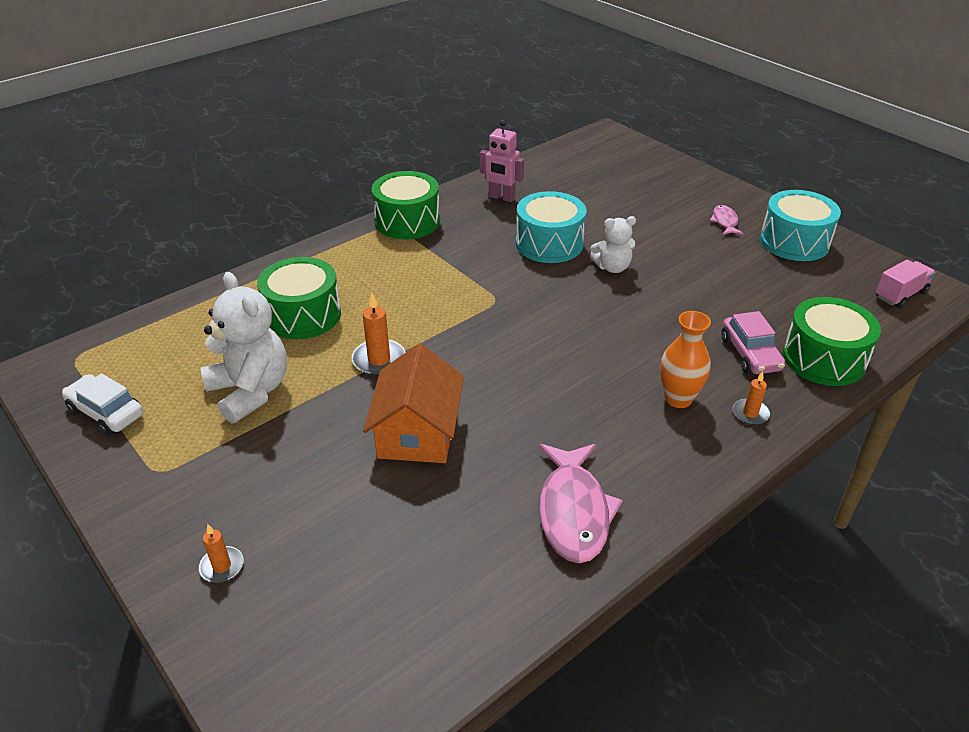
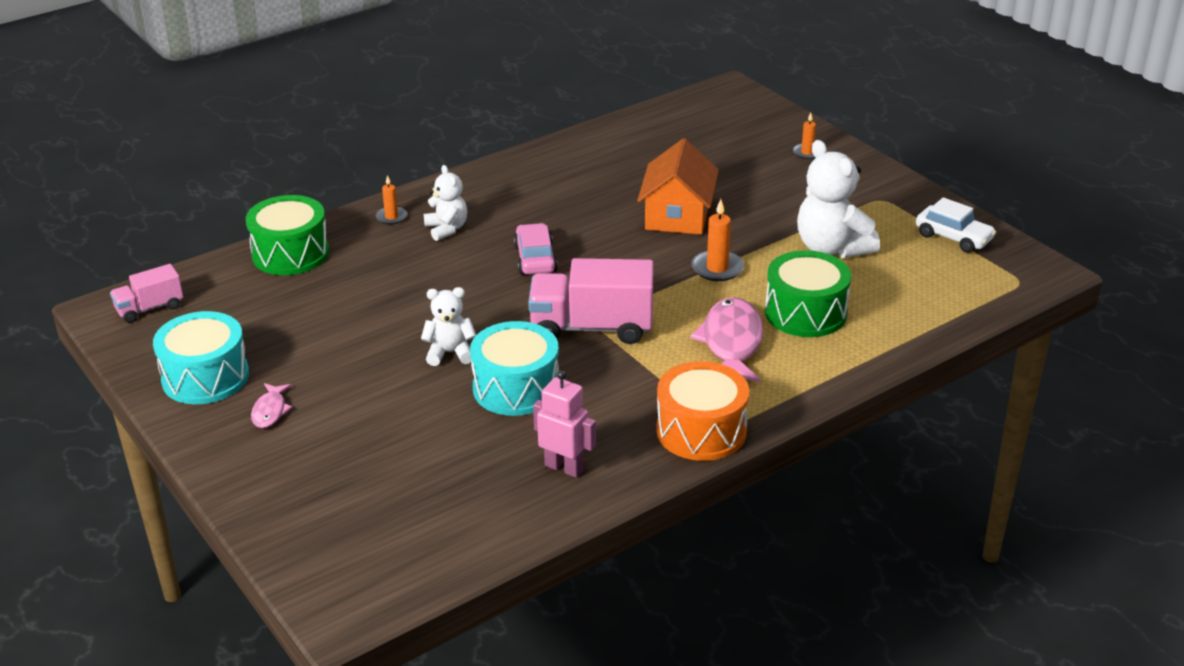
camera: 175 degrees left, 5 degrees down
green drum [372,171,440,239] -> orange drum [656,361,749,461]
pink fish [539,444,623,563] -> pink fish moved to [690,297,763,382]
orange vase [660,311,711,408] -> white teddy bear [424,165,467,241]
pink car [721,311,785,374] -> pink car moved to [514,223,558,275]
none -> pink truck [528,258,654,344]

